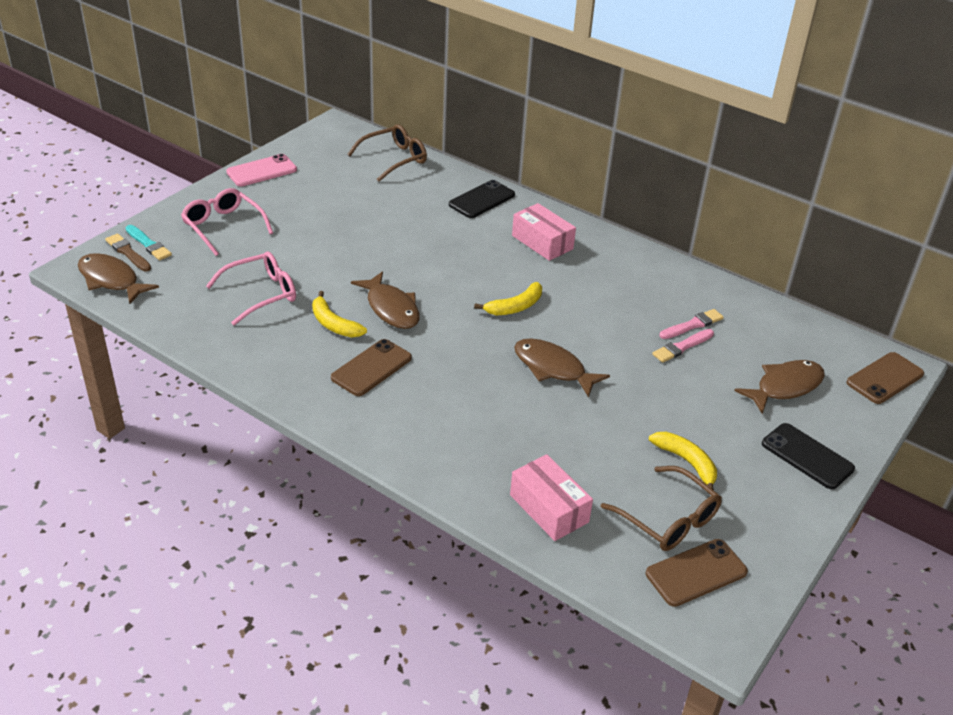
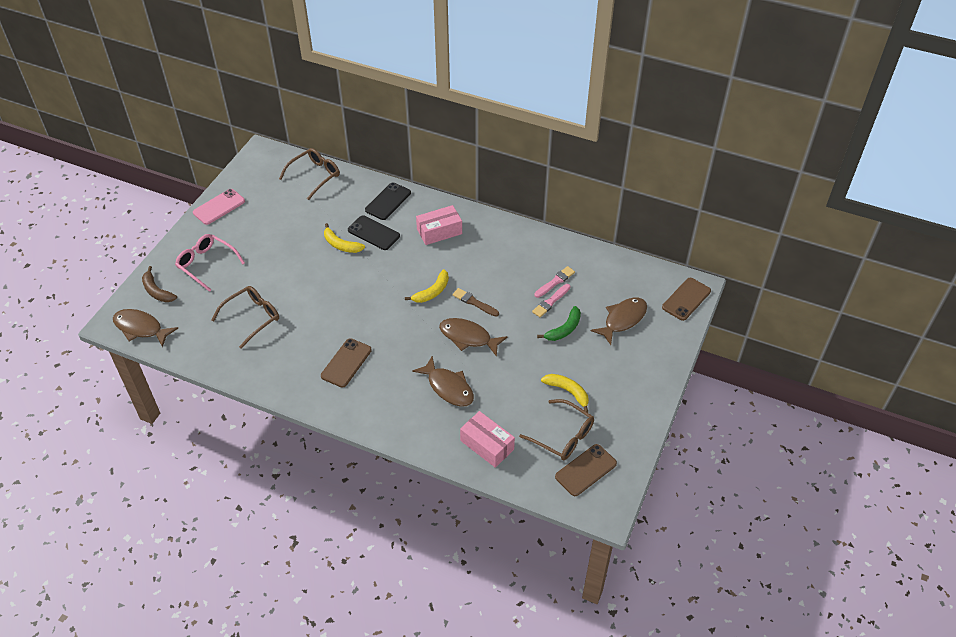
camera: 10 degrees left, 10 degrees up
brown brush [105,234,151,271] -> brown brush moved to [453,288,499,317]
turquoise brush [126,225,172,260] -> brown banana [142,266,177,302]
pink glasses [206,251,296,325] -> brown glasses [212,286,279,349]
yellow banana [312,291,367,337] -> yellow banana moved to [324,223,365,253]
brown fish [351,271,420,329] -> brown fish moved to [412,356,474,406]
pink box [512,203,576,261] -> pink box turned 60 degrees counterclockwise [416,205,462,245]
black phone [762,423,855,489] -> black phone moved to [348,215,400,250]
none -> green banana [537,306,581,341]

